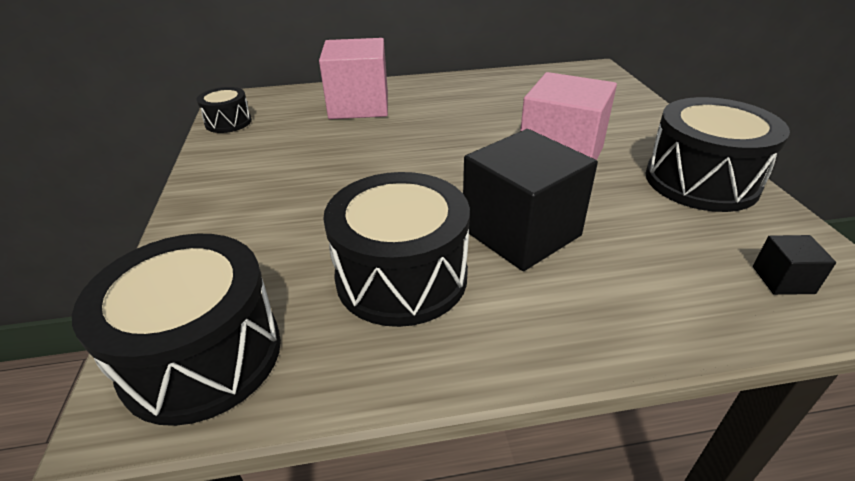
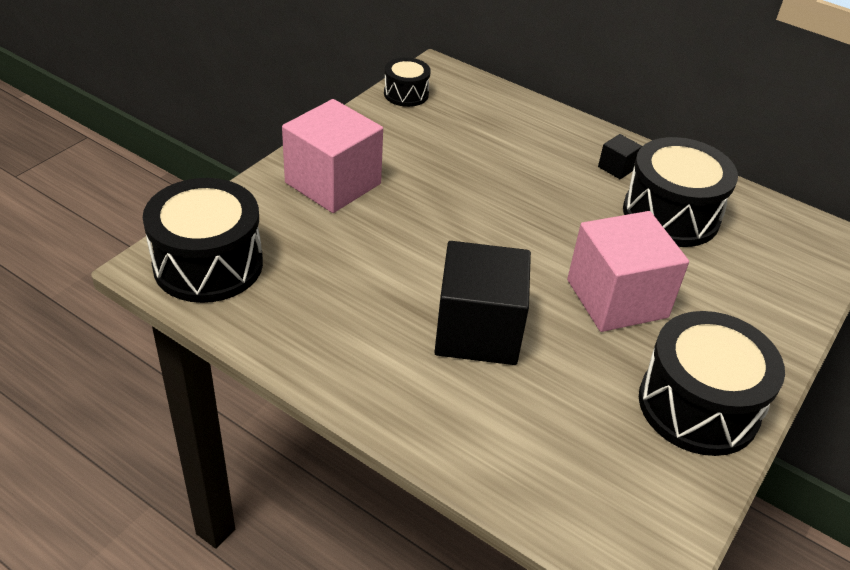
camera: 40 degrees right, 5 degrees up
pink cube [319,38,388,119] -> pink cube moved to [282,99,383,213]
black drum [323,172,470,327] -> black drum moved to [623,137,738,247]
black cube [753,235,836,295] -> black cube moved to [598,134,642,179]

